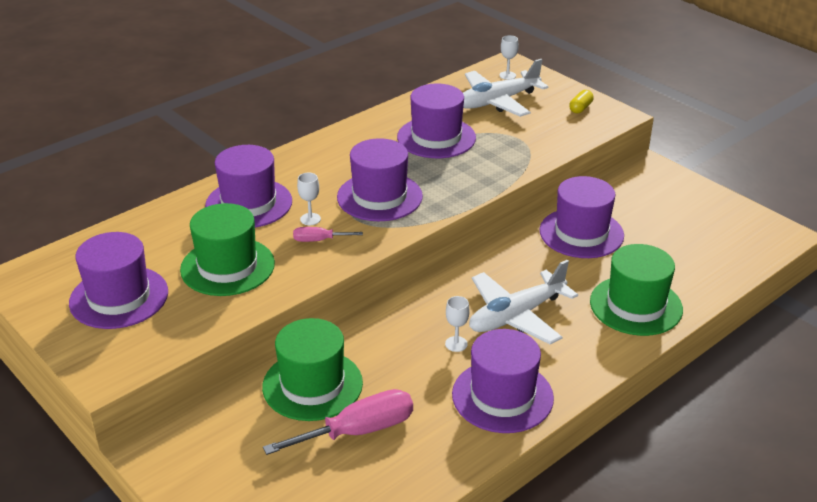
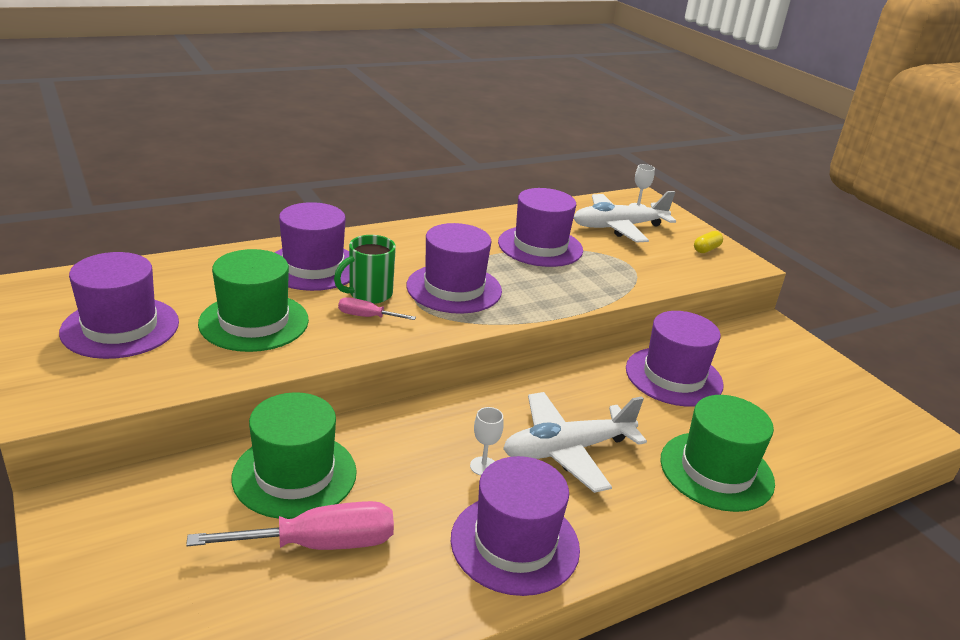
camera: 10 degrees right, 5 degrees down
white goblet [297,172,321,225] -> green mug [334,235,396,304]

